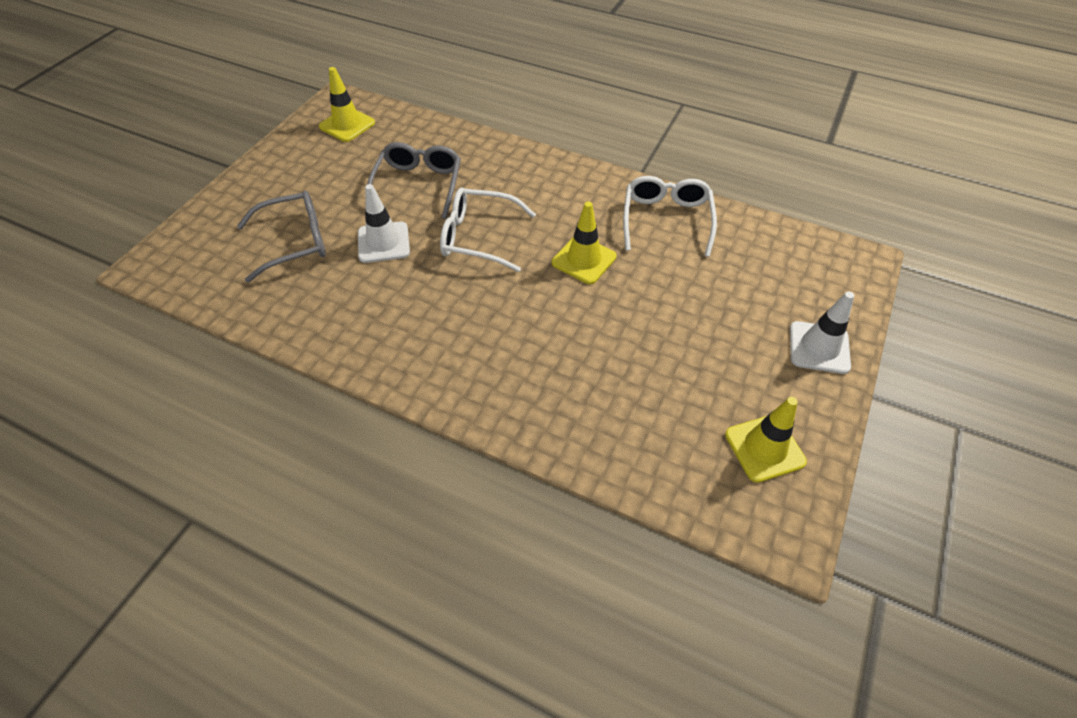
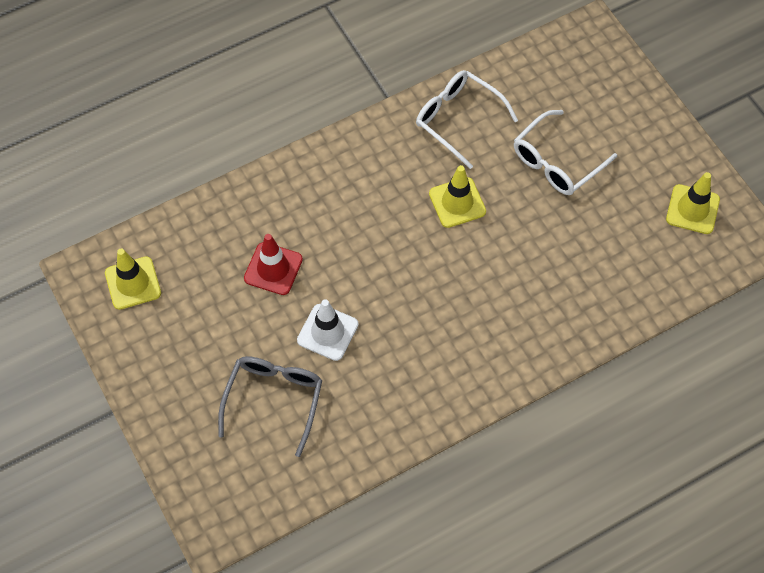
camera: 55 degrees left, 10 degrees up
grey glasses [367,142,461,219] -> red traffic cone [244,234,303,295]
white glasses [440,188,536,272] -> white glasses moved to [514,110,617,195]
white traffic cone [790,291,854,374] -> none

